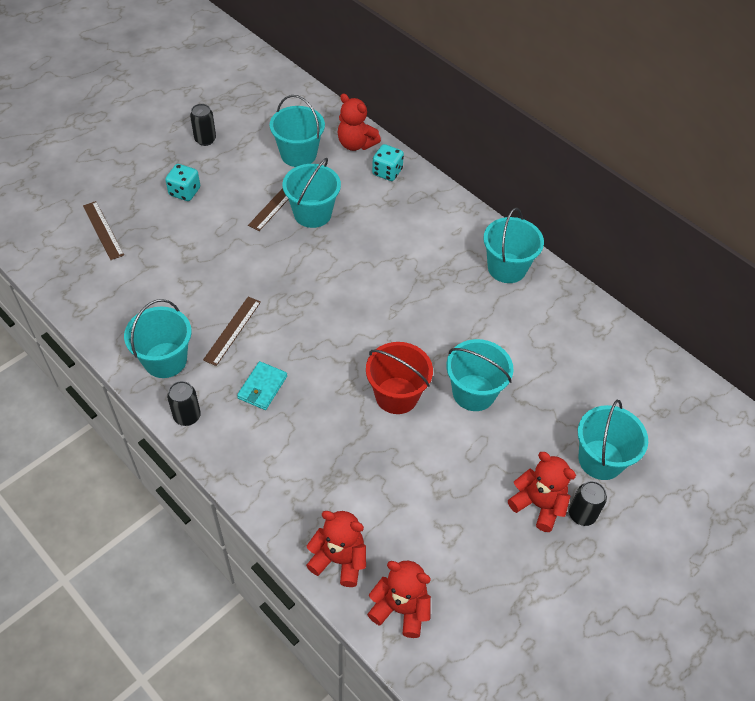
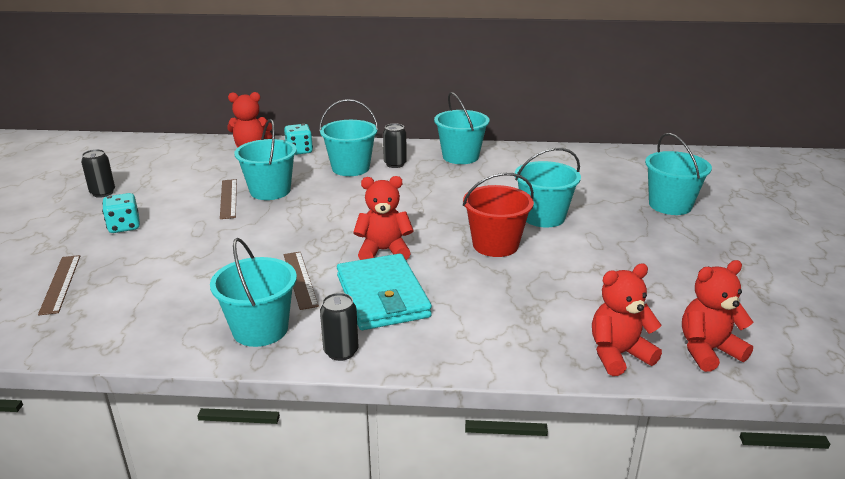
camera: 40 degrees left, 25 degrees down
brown ruler [83,201,124,260] -> brown ruler turned 60 degrees clockwise [38,255,80,316]
turquoise wallet [237,361,287,410] -> turquoise wallet [337,254,432,330], size x1.86
turquoise bucket [270,95,325,167] -> turquoise bucket moved to [319,99,379,176]
red teddy bear [508,452,576,532] -> red teddy bear moved to [353,176,414,260]
black can [569,481,607,526] -> black can moved to [383,123,407,168]

